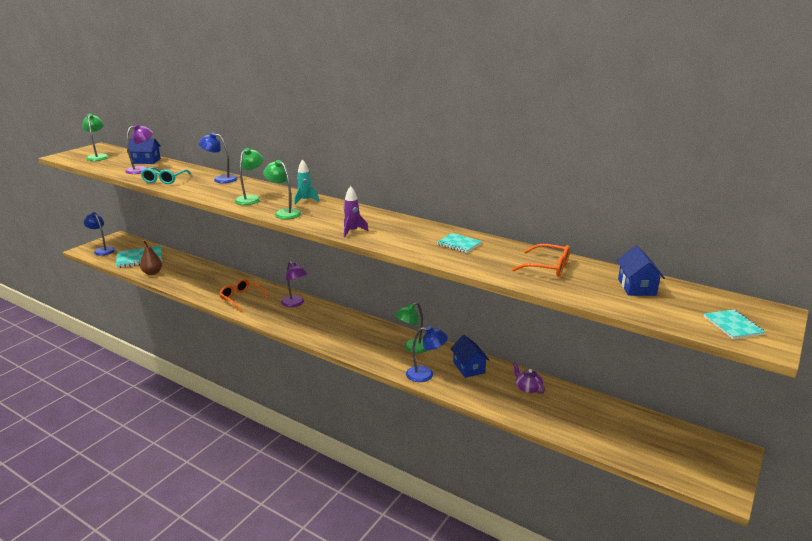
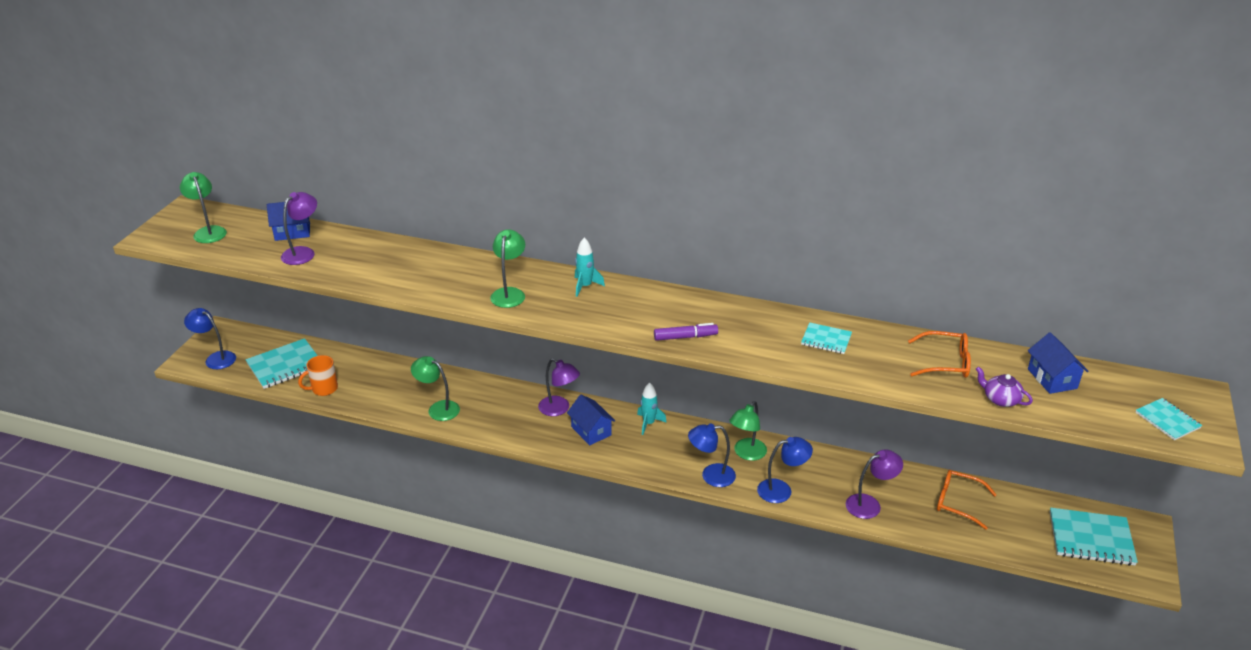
camera: 15 degrees left, 10 degrees up
turquoise glasses [140,167,191,184] -> none
brown pear [140,241,162,275] -> orange mug [298,355,338,396]
blue lamp [199,132,238,183] -> blue lamp moved to [688,423,736,487]
orange glasses [219,279,268,311] -> orange glasses moved to [937,470,997,530]
green lamp [263,160,302,219] -> green lamp moved to [411,356,460,421]
purple rocket [343,186,368,237] -> purple marker [654,323,718,341]
blue house [450,335,489,378] -> blue house moved to [567,394,615,445]
purple teapot [513,362,545,394] -> purple teapot moved to [976,367,1033,407]
none -> turquoise rocket [637,382,667,435]
none -> purple lamp [846,449,903,519]
none -> turquoise notebook [1050,507,1138,566]

